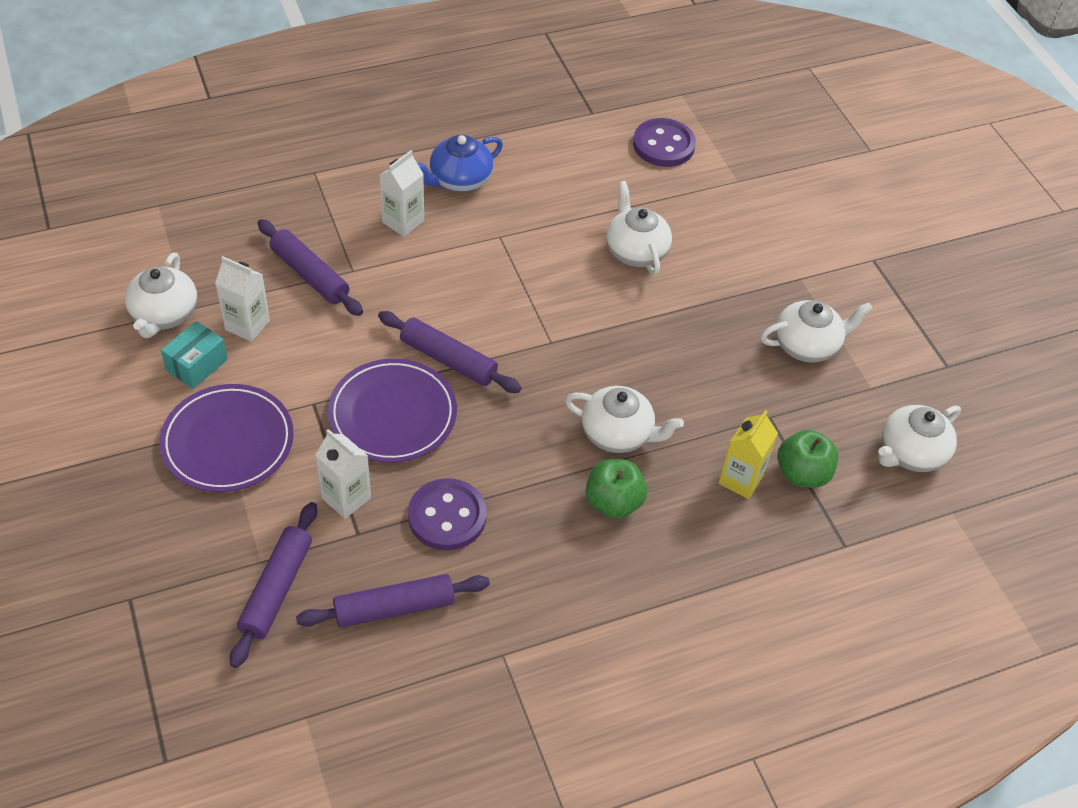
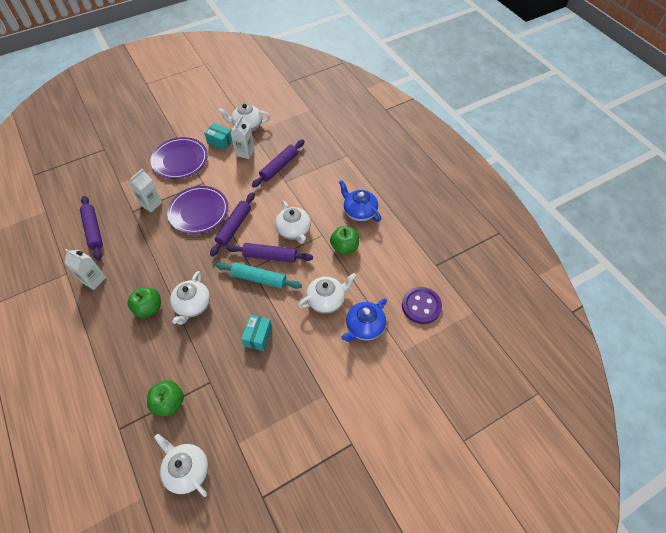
camera: 85 degrees right, 5 degrees up
purple rolling pin [230,502,317,668] -> purple rolling pin moved to [226,243,313,263]
white carton [379,150,424,237] -> white carton moved to [65,249,106,290]
purple button [408,478,486,550] -> none
yellow carton [718,410,778,499] -> none
white teapot [760,300,873,363] -> white teapot moved to [275,201,311,244]
none -> turquoise rolling pin [216,262,302,289]
none -> turquoise box [241,315,272,351]
none -> green apple [330,226,359,254]
none -> blue teapot [341,298,387,342]

